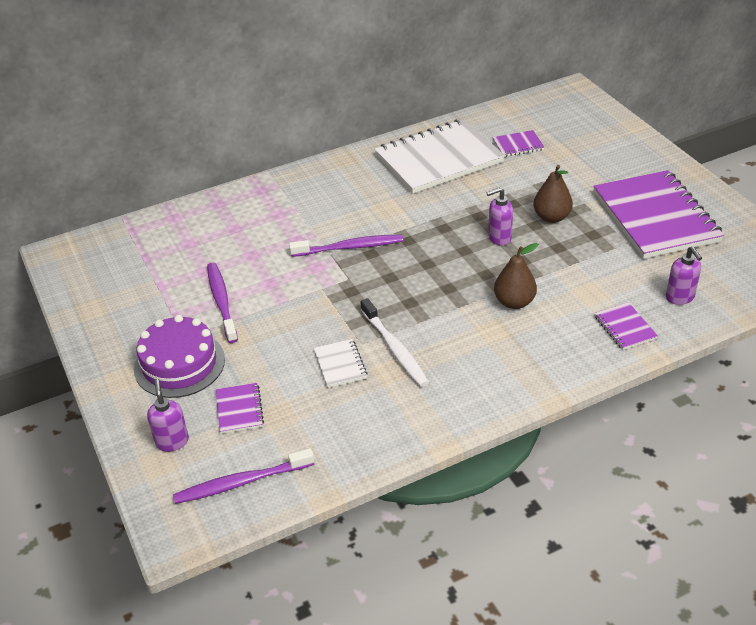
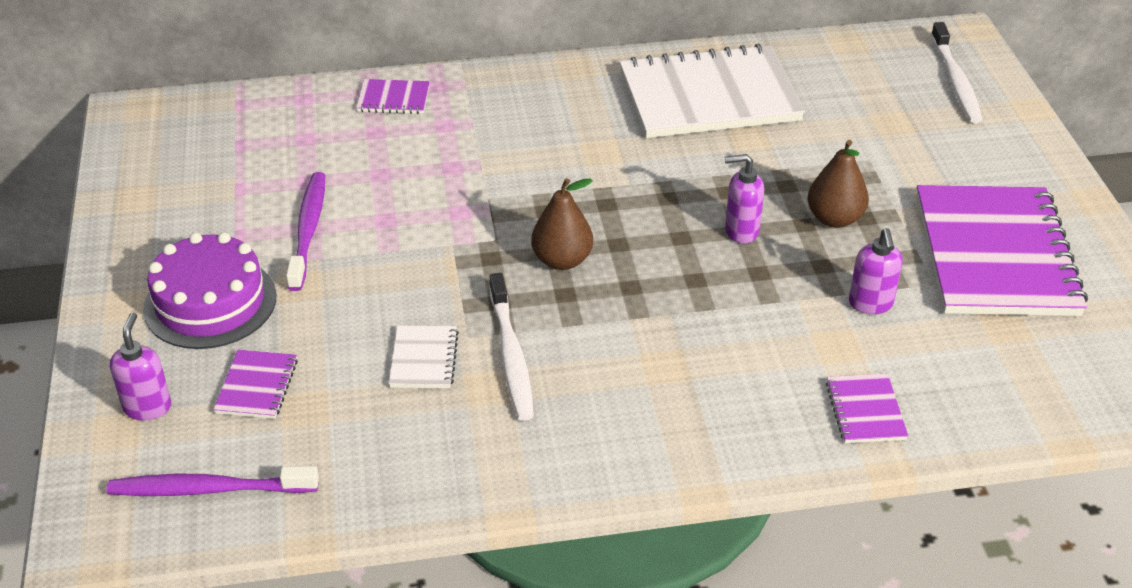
camera: 15 degrees right, 0 degrees up
purple toothbrush [289,235,403,257] -> none
purple notebook [492,130,545,157] -> purple notebook moved to [356,79,430,114]
brown pear [494,243,538,309] -> brown pear moved to [531,178,593,270]
purple soap dispenser [666,246,702,305] -> purple soap dispenser moved to [849,228,903,314]
none -> white toothbrush [931,22,983,123]

